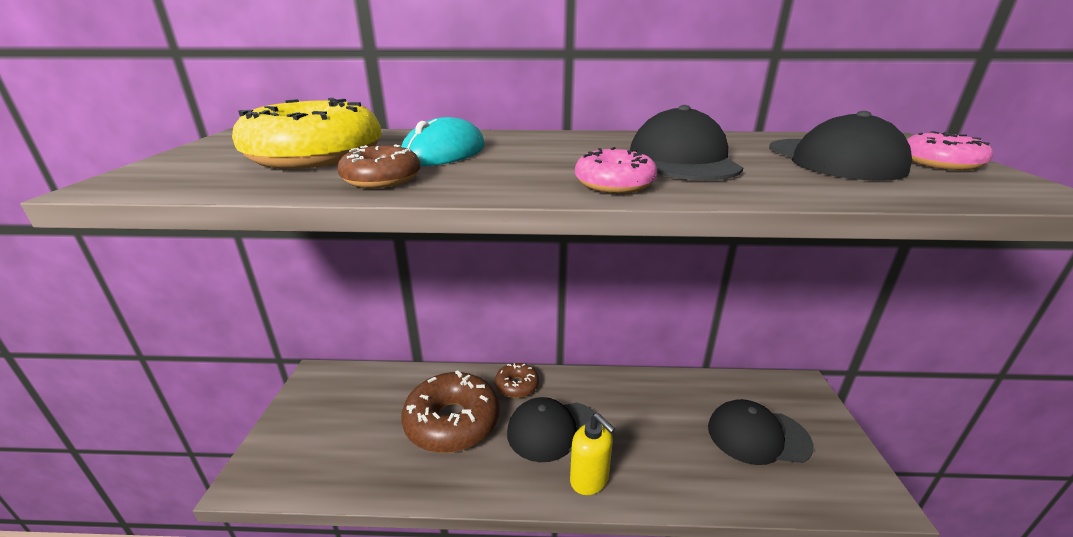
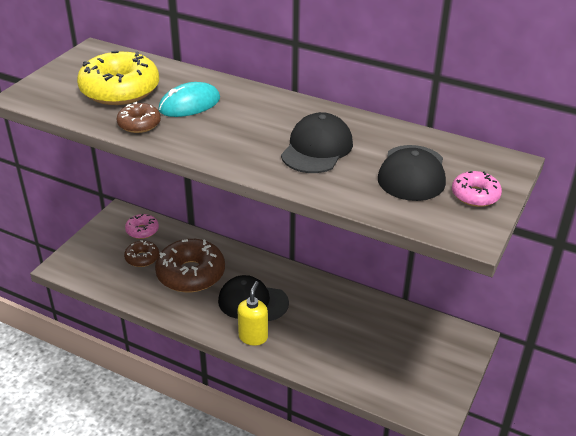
camera: 25 degrees right, 10 degrees up
brown donut [495,363,539,398] -> brown donut moved to [124,240,159,267]
yellow soap dispenser [570,413,615,495] -> yellow soap dispenser turned 150 degrees counterclockwise [237,281,268,346]
pink donut [575,147,657,193] -> pink donut moved to [125,214,159,239]
black cap [708,399,814,465] -> none

